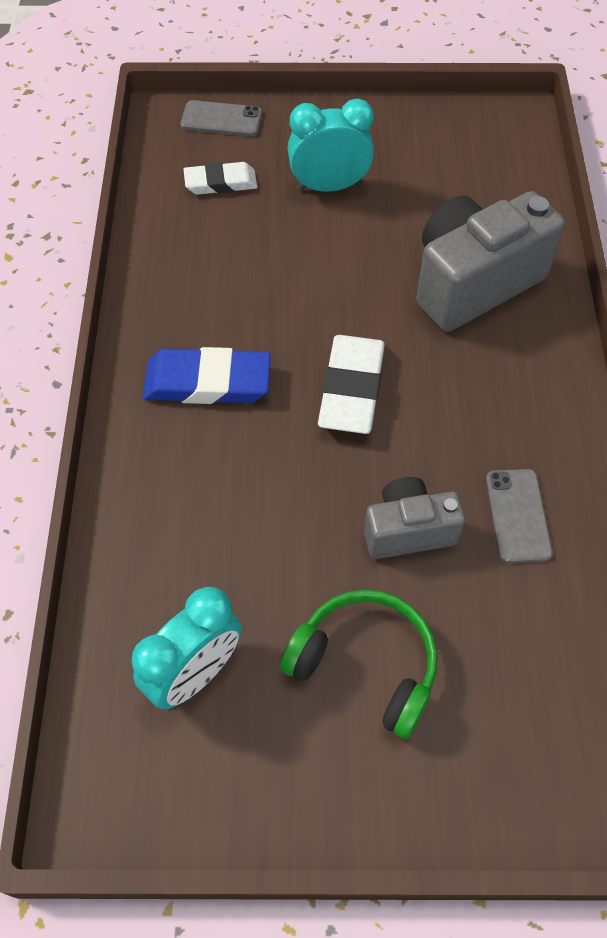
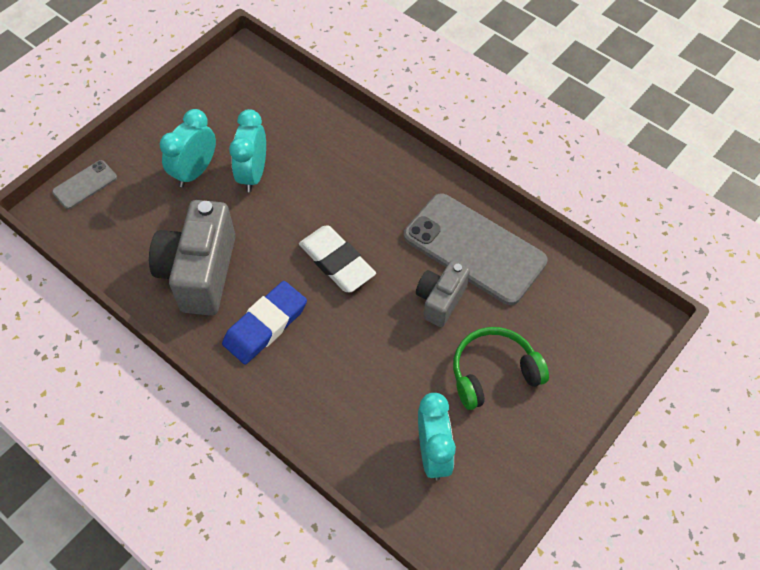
camera: 50 degrees left, 0 degrees up
white eraser [184,162,257,195] -> none
grey camera [416,191,565,332] -> grey camera moved to [149,200,236,316]
grey phone [486,469,553,563] -> grey phone [404,193,548,305], size x2.17
none -> turquoise clock [229,109,266,192]

